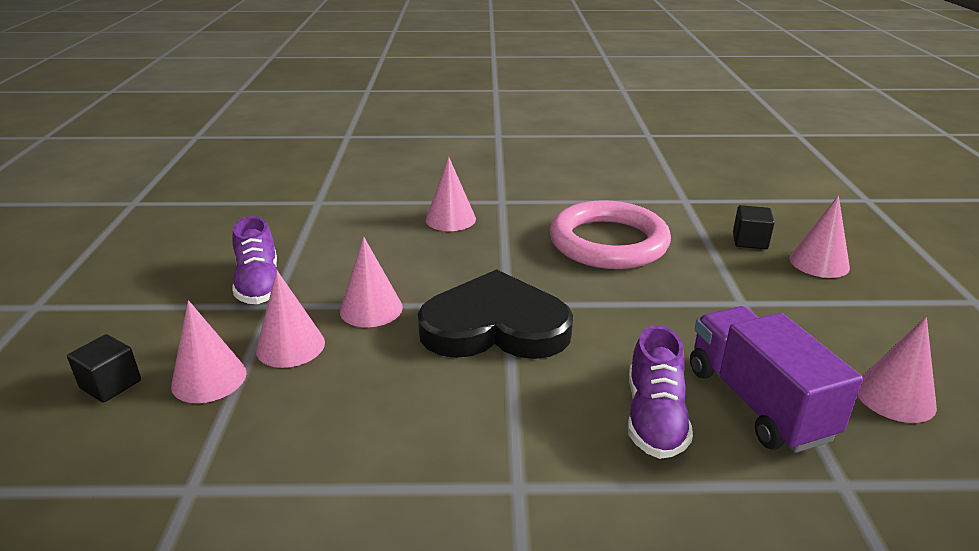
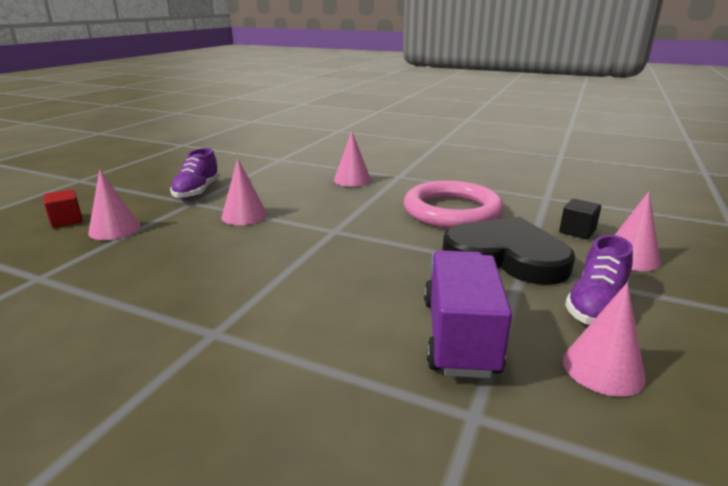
camera: 25 degrees right, 5 degrees down
black cube [67,334,141,403] -> red cube [43,189,83,228]
pink cone [256,271,325,368] -> none
black heart [418,269,573,359] -> black heart moved to [442,217,575,285]
purple shoe [628,325,693,459] -> purple shoe moved to [565,235,633,325]

